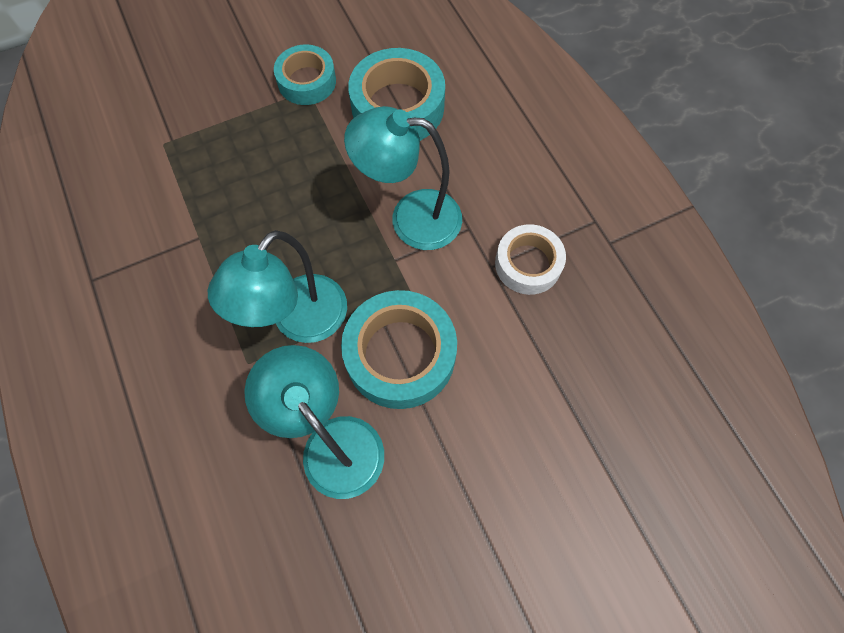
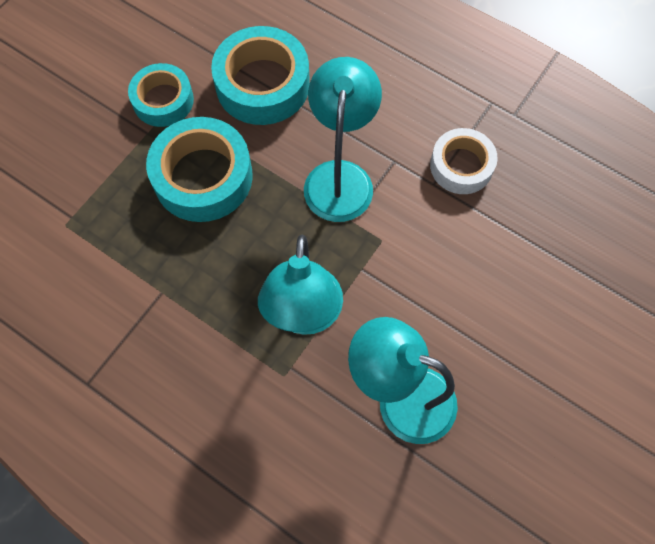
camera: 30 degrees left, 0 degrees up
turquoise tape [341,290,457,409] -> turquoise tape moved to [146,117,253,222]
turquoise lamp [344,106,462,250] -> turquoise lamp turned 120 degrees clockwise [304,57,382,222]

